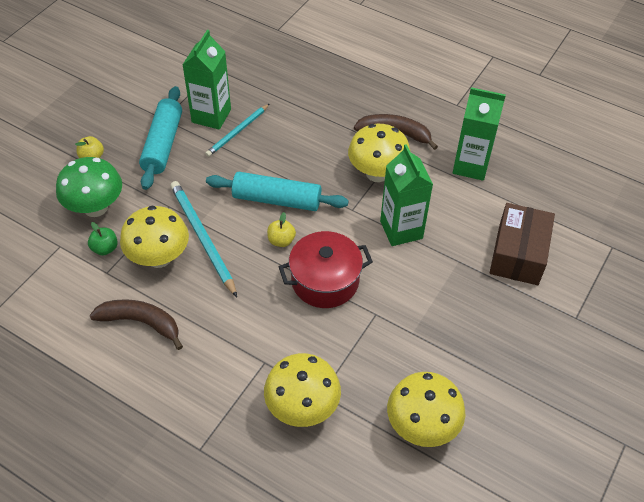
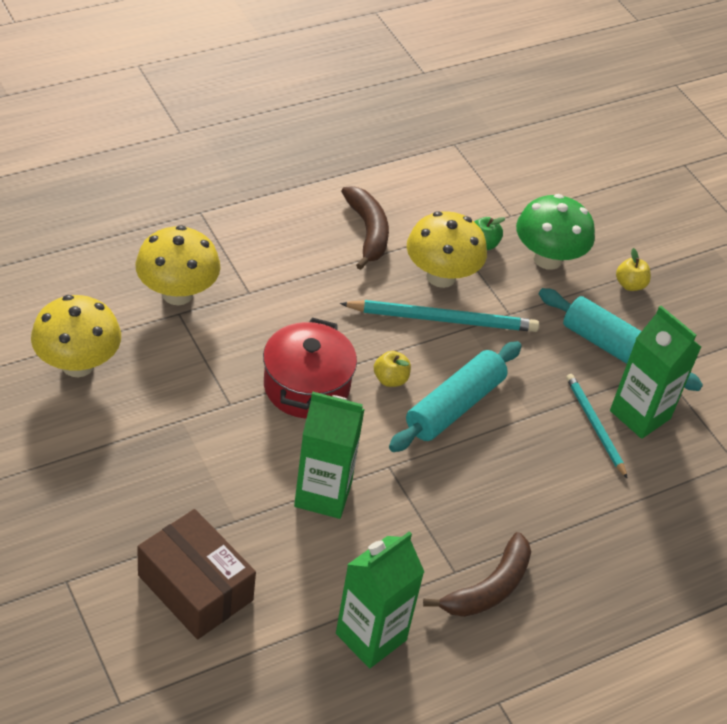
camera: 115 degrees right, 5 degrees down
brown banana [90,299,183,350] -> brown banana turned 60 degrees counterclockwise [341,186,389,270]
yellow mushroom [348,124,411,182] -> none

